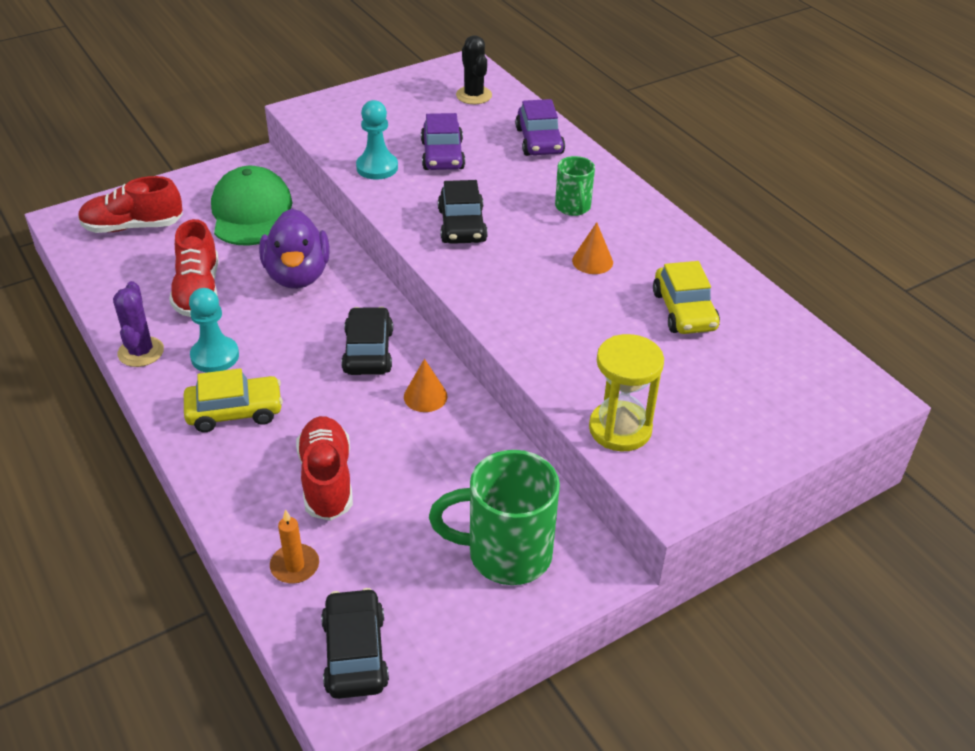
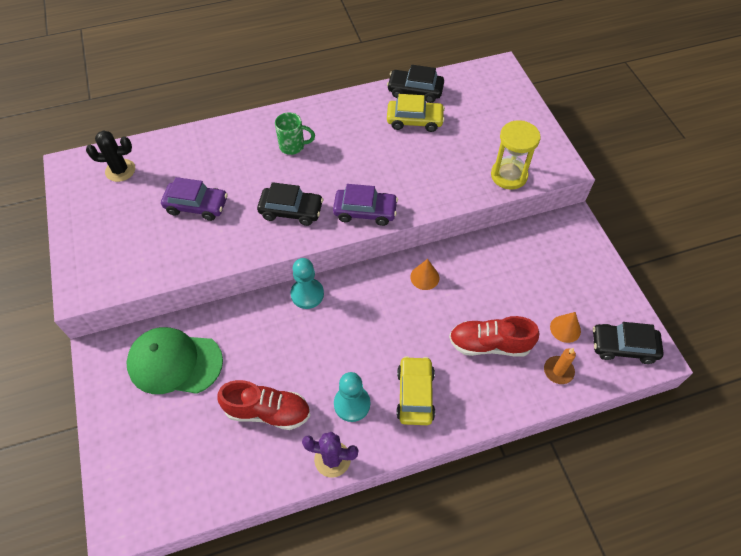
camera: 75 degrees left, 15 degrees up
red shoe [78,176,183,233] -> none
purple duck [259,209,330,289] -> none
black car [341,307,393,375] -> black car moved to [387,65,444,103]
turquoise pawn [356,100,398,180] -> turquoise pawn moved to [290,258,324,309]
green mug [429,450,560,585] -> none
purple car [515,99,565,156] -> purple car moved to [333,184,398,226]
orange cone [572,222,613,274] -> orange cone moved to [550,312,581,343]

